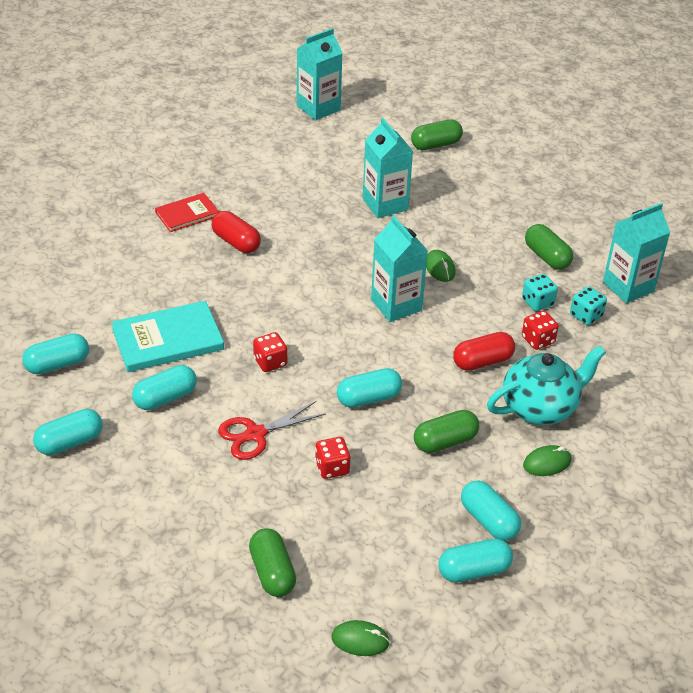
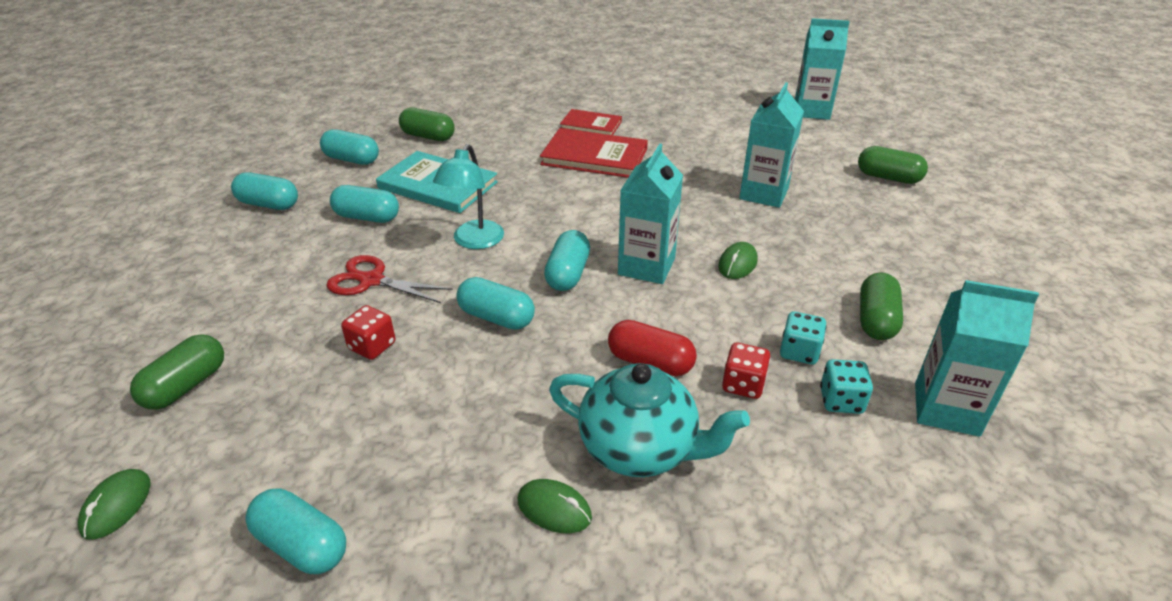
camera: 50 degrees right, 5 degrees down
red capsule [211,211,261,253] -> red book [540,128,648,178]
red dice [253,332,287,372] -> turquoise lamp [433,144,504,249]
green mouse [332,620,390,656] -> green mouse turned 45 degrees clockwise [78,469,151,539]
green capsule [414,410,479,453] -> green capsule moved to [399,108,455,141]
turquoise capsule [461,480,521,541] -> turquoise capsule moved to [544,230,590,291]

